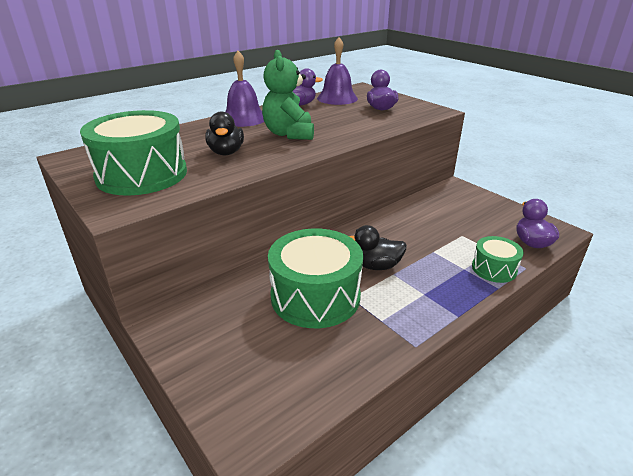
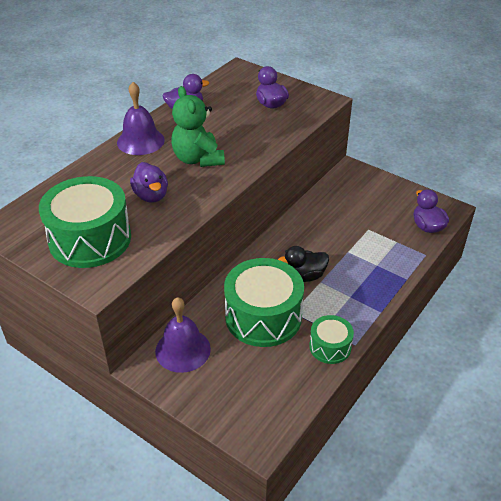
camera: 15 degrees left, 10 degrees up
black duck [205,112,244,155] -> purple duck [130,162,168,203]
purple bell [317,37,358,105] -> purple bell moved to [155,297,211,373]
green drum [472,236,524,283] -> green drum moved to [309,315,354,364]

